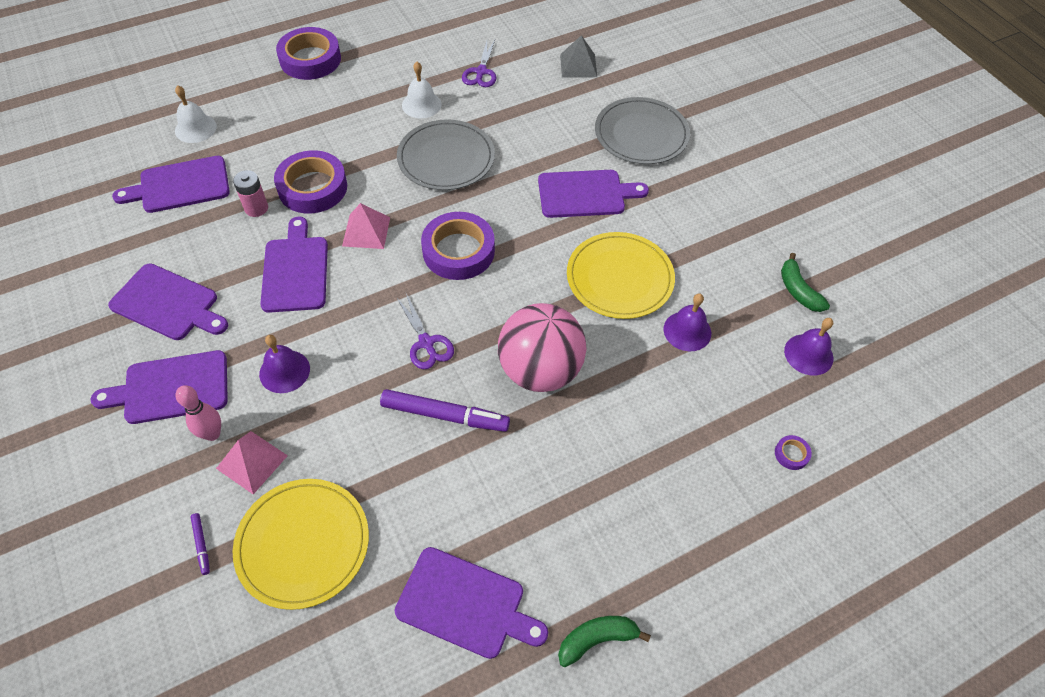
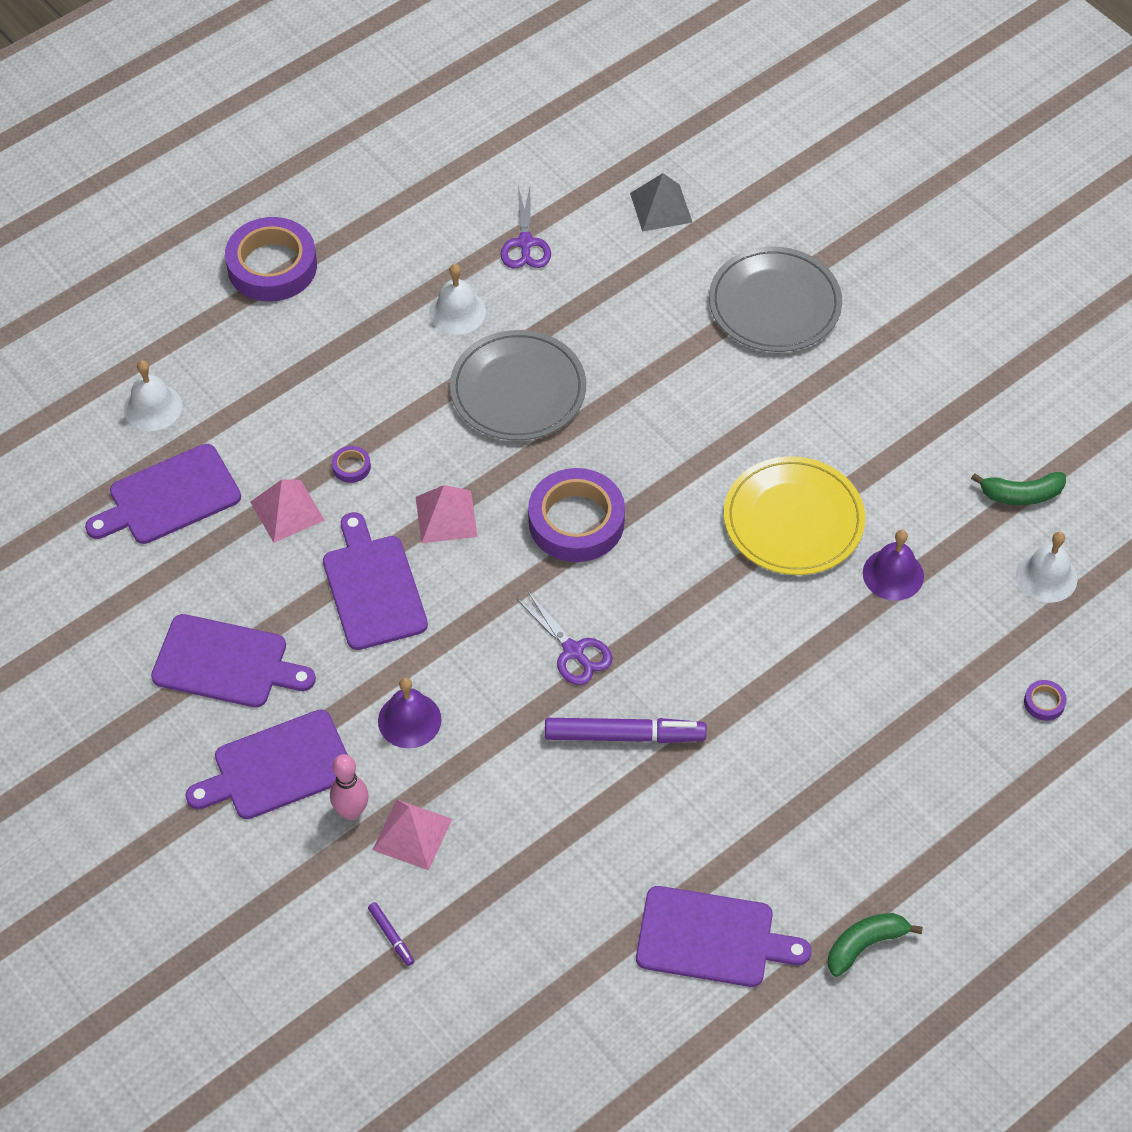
camera: 10 degrees left, 0 degrees up
pink battery [233,170,268,217] -> pink pyramid [250,479,325,543]
yellow plate [233,479,369,610] -> none
purple tape [274,150,347,213] -> purple tape [332,446,371,483], size x0.40
pink ball [498,303,587,392] -> none
purple cutting board [538,170,649,218] -> none
green banana [781,253,830,312] -> green banana turned 60 degrees counterclockwise [971,472,1066,505]
purple bell [784,318,833,375] -> white bell [1016,532,1078,603]

